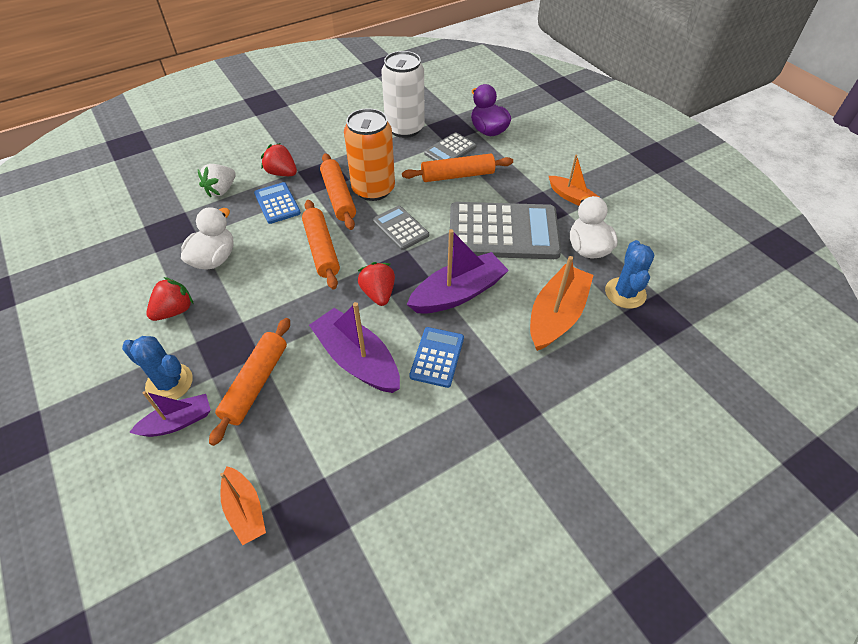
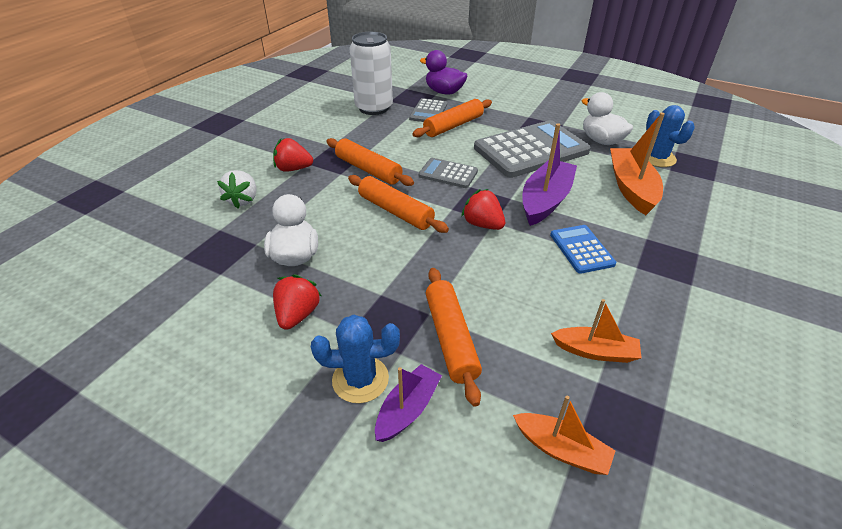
camera: 30 degrees left, 10 degrees down
blue calculator [254,182,301,224] -> none
purple boat [309,302,400,393] -> none
orange can [344,108,395,201] -> none
orange boat [549,154,600,206] -> orange boat moved to [551,299,642,363]

